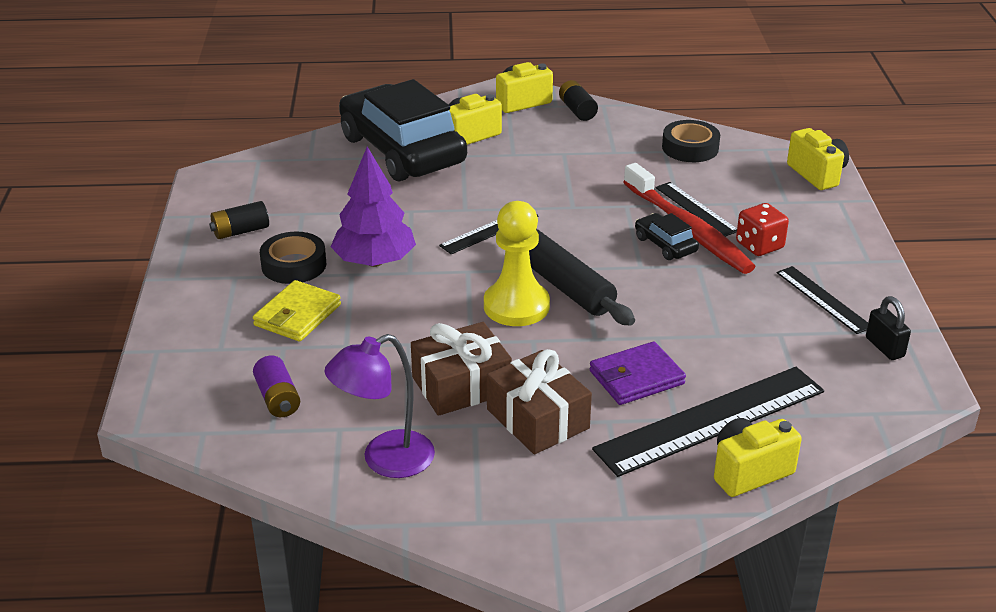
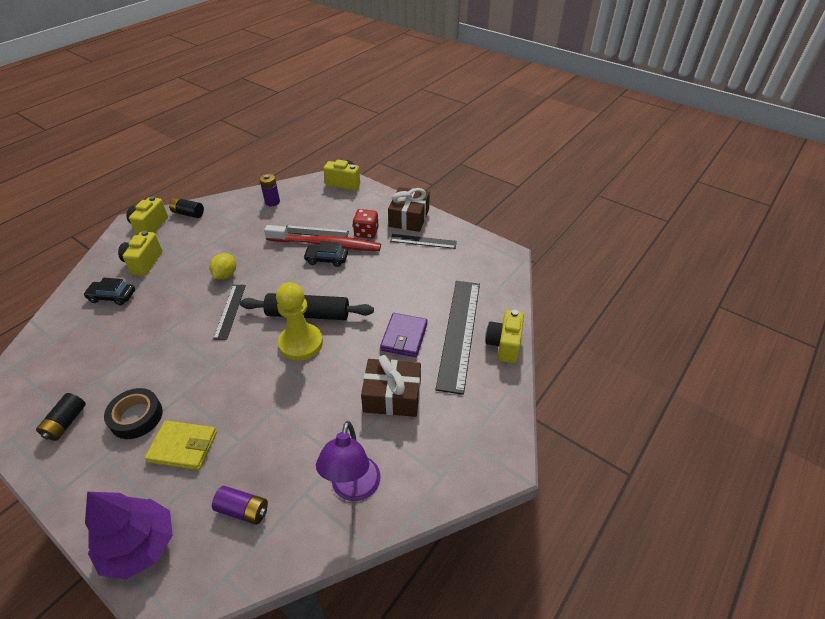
camera: 50 degrees left, 10 degrees up
yellow wallet [253,280,341,342] -> yellow wallet turned 60 degrees counterclockwise [145,420,217,470]
purple tree [331,147,416,267] -> purple tree moved to [85,492,173,579]
black car [339,79,467,181] -> black car [83,278,135,305], size x0.41
brown gift [411,322,512,416] -> brown gift moved to [388,187,430,232]
black tape [662,120,720,162] -> purple battery [259,174,280,206]
black padlock [866,296,911,360] -> none
none -> yellow lemon [210,253,236,280]

